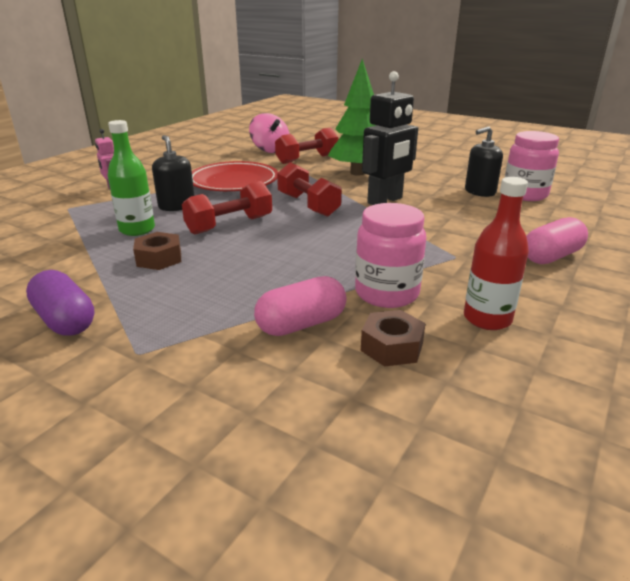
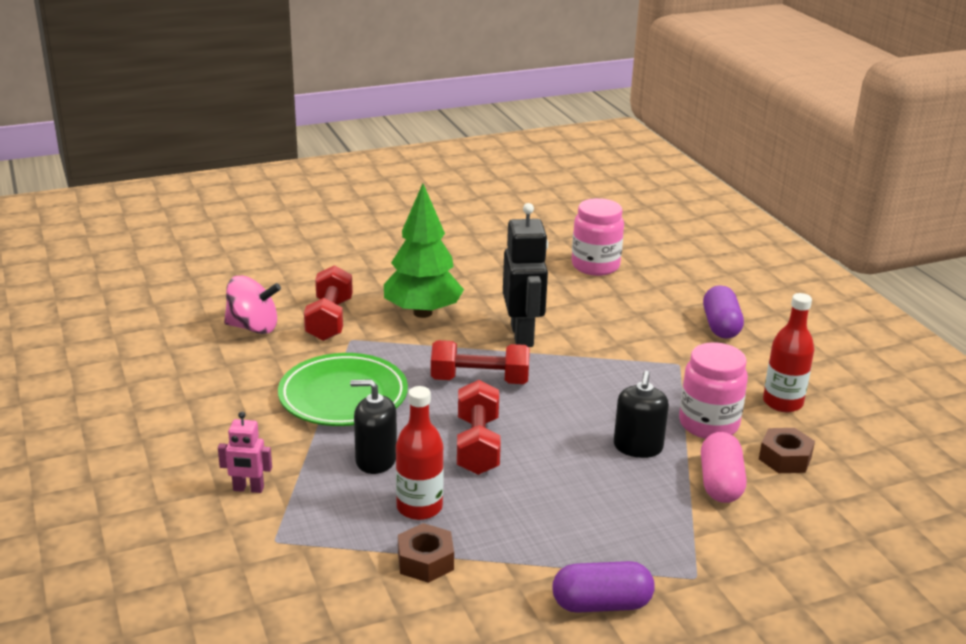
camera: 55 degrees left, 0 degrees up
green bottle [108,120,155,236] -> red bottle [396,386,444,520]
brown nut [133,232,181,270] -> brown nut moved to [398,523,454,583]
red plate [192,161,278,191] -> green plate [278,353,408,426]
black soap dispenser [465,126,503,197] -> black soap dispenser moved to [614,371,669,458]
pink capsule [526,217,588,264] -> purple capsule [703,285,744,339]

